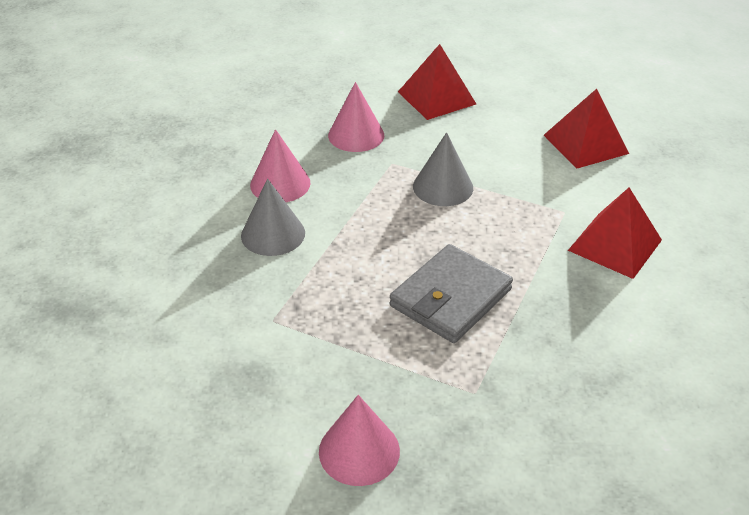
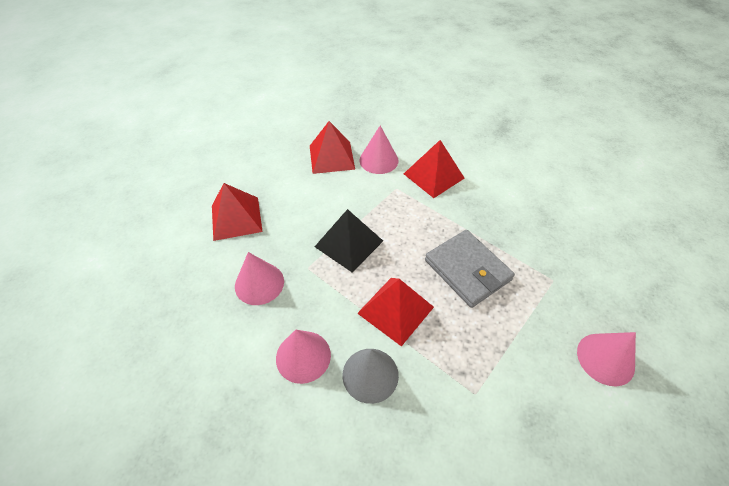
camera: 75 degrees left, 10 degrees up
grey cone [413,132,473,206] -> black pyramid [315,209,383,272]
none -> red pyramid [357,278,434,346]
none -> pink cone [359,126,399,174]

